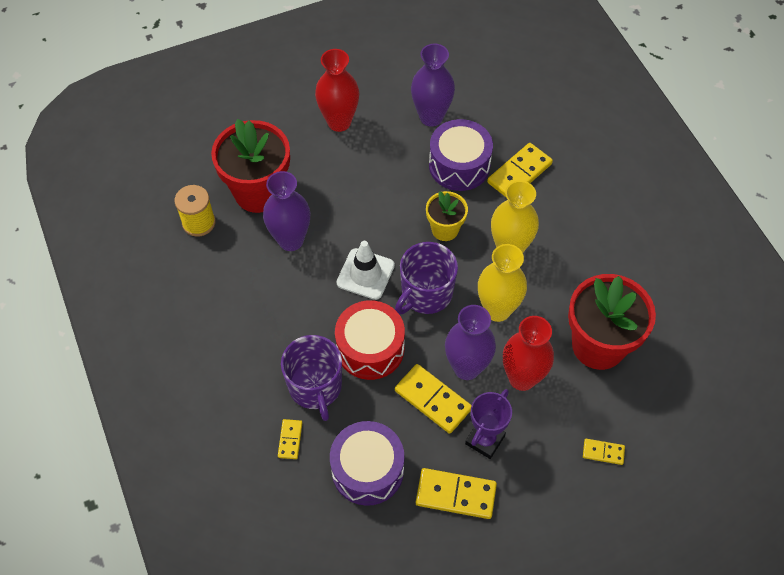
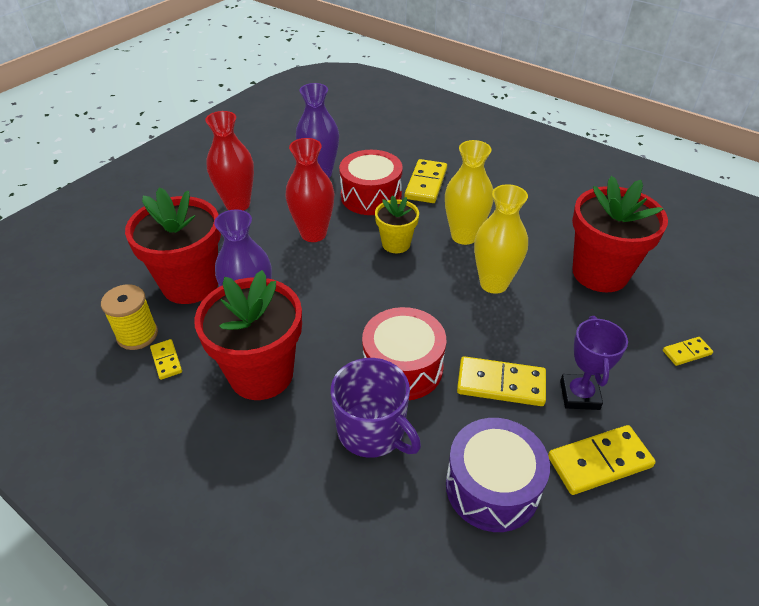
camera: 30 degrees left, 15 degrees down
yellow domino [278,419,302,459] -> yellow domino moved to [150,339,182,380]
white traffic cone [336,241,395,300] -> none
purple mug [395,242,458,315] -> none
purple drum [429,119,493,191] -> red drum [339,150,403,215]
purple vase [445,305,496,380] -> none
red vase [503,316,554,391] -> red vase moved to [285,138,334,242]
none -> red flower pot [194,270,302,400]

